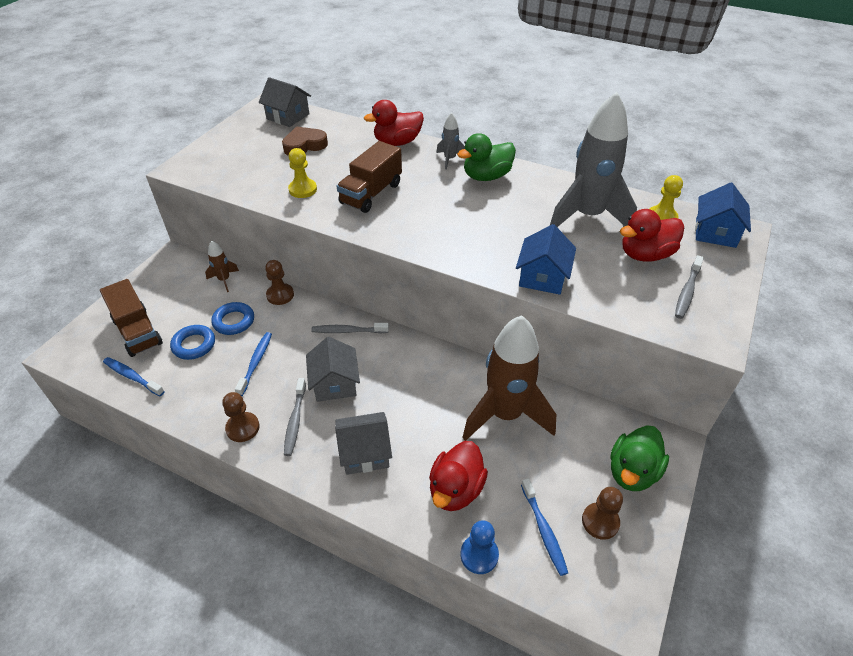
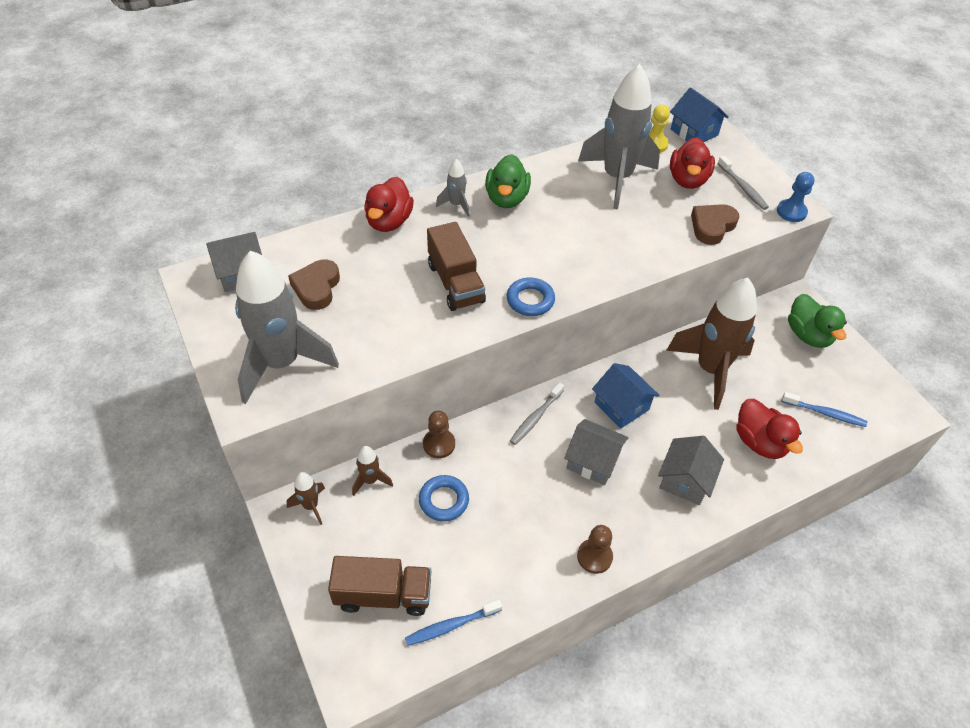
camera: 55 degrees left, 5 degrees up
blue ring [170,325,215,360] -> blue ring moved to [507,278,555,316]
blue toothbrush [235,332,272,396] -> none
grey toothbrush [284,378,306,456] -> none
yellow pawn [288,148,317,198] -> none
blue pawn [460,520,499,574] -> blue pawn moved to [777,172,815,222]
blue house [516,224,576,295] -> blue house moved to [592,363,660,429]
brown pawn [582,487,623,540] -> none
none -> grey rocket [235,250,339,404]
none -> brown rocket [287,472,325,525]
none -> brown heart [691,204,739,245]

